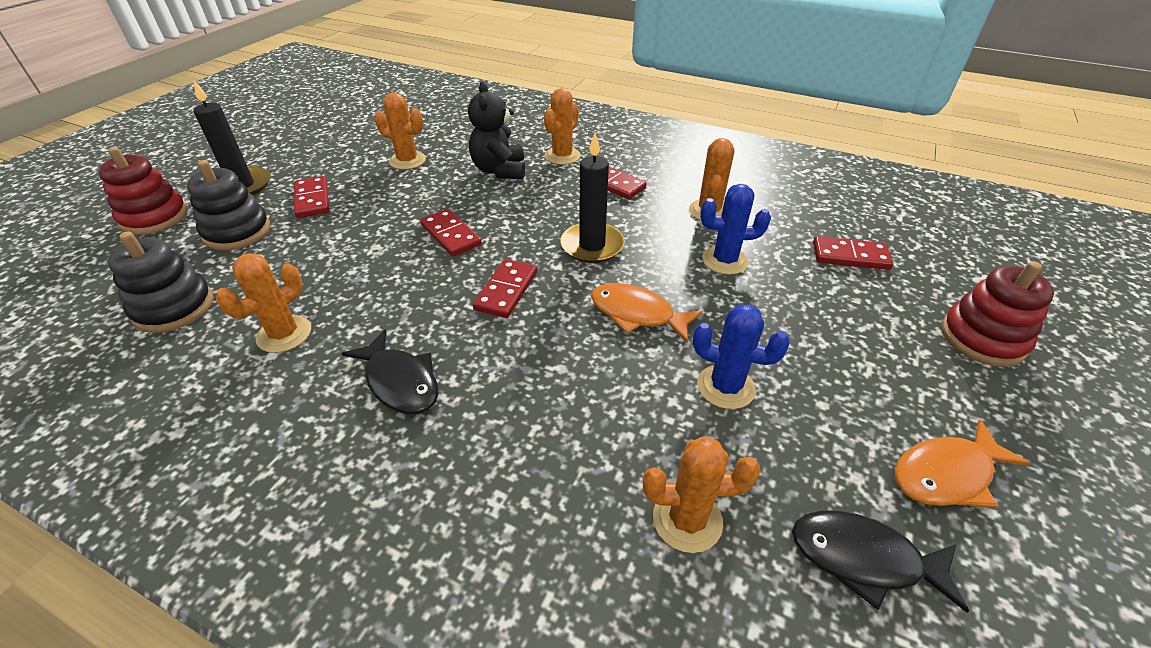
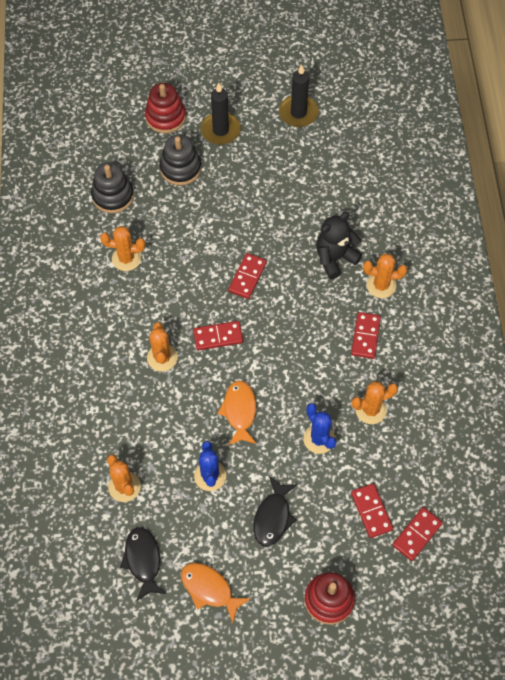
camera: 60 degrees right, 20 degrees up
red domino [294,176,329,218] -> red domino moved to [392,507,443,561]
black fish [341,329,439,414] -> black fish moved to [253,476,297,547]
orange cactus [375,93,426,170] -> orange cactus moved to [147,322,178,371]
black candle [560,133,625,263] -> black candle moved to [279,64,319,127]

